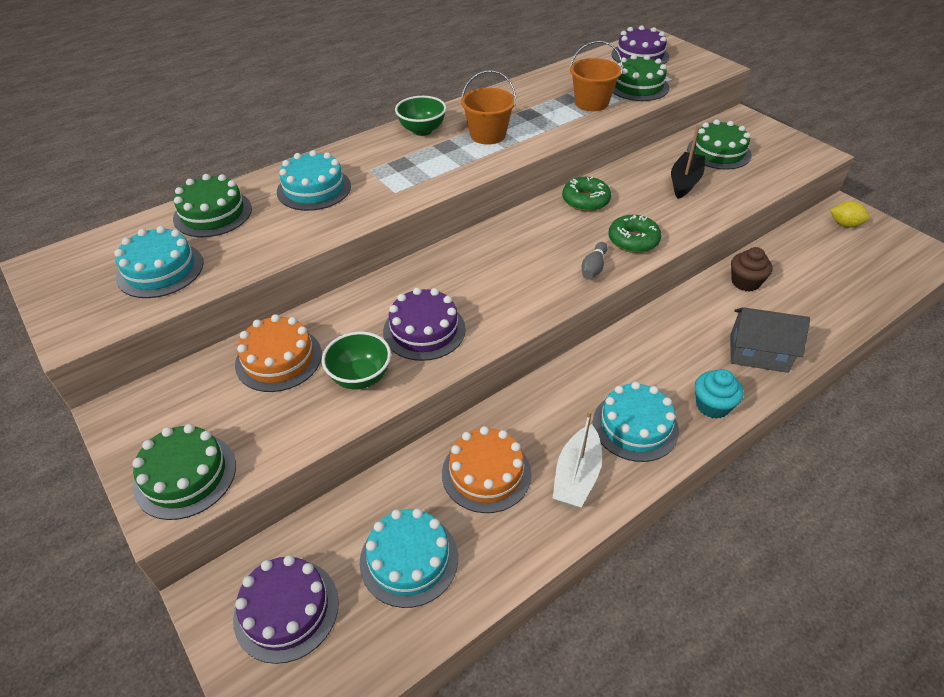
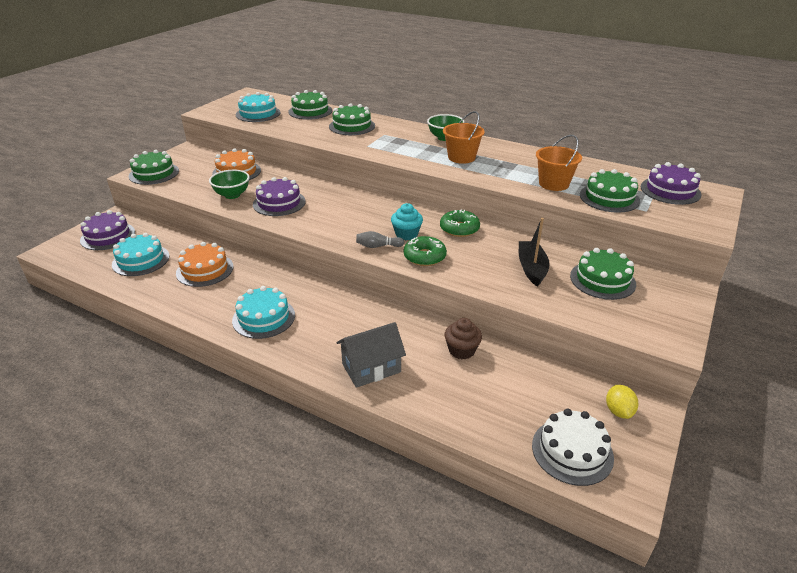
camera: 65 degrees right, 10 degrees down
turquoise cake [277,150,351,211] -> green cake [329,103,375,135]
white boat [553,410,602,508] -> none
black boat [671,124,705,199] -> black boat turned 90 degrees counterclockwise [519,218,550,287]
turquoise cupcake [695,369,744,419] -> turquoise cupcake moved to [391,203,423,240]
grey house [730,307,810,373] -> grey house turned 75 degrees clockwise [336,322,406,388]
none -> white cake [532,409,614,486]

